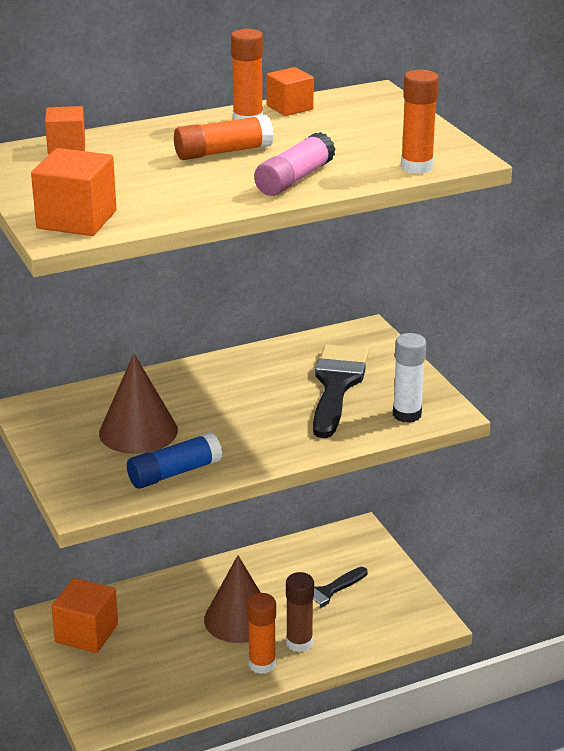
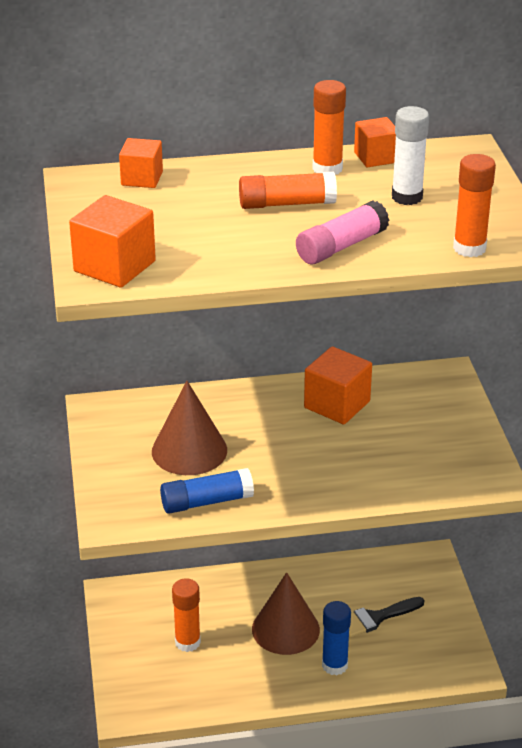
camera: 15 degrees right, 5 degrees up
orange cube [51,578,118,653] -> orange cube moved to [304,346,372,424]
orange glue stick [247,593,276,674] -> orange glue stick moved to [172,578,201,652]
brown glue stick [286,572,314,652] -> blue glue stick [322,601,351,675]
black brush [313,344,369,438] -> none
white glue stick [393,333,426,423] -> white glue stick moved to [392,106,429,205]

